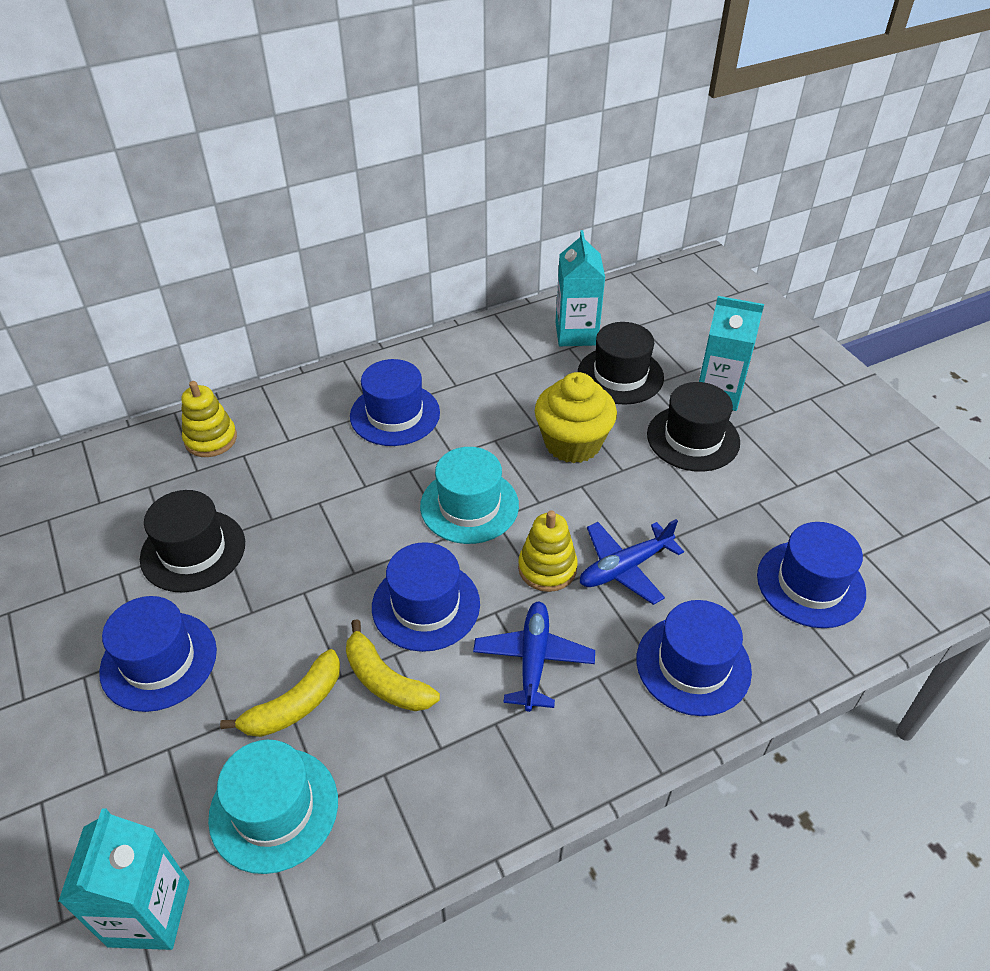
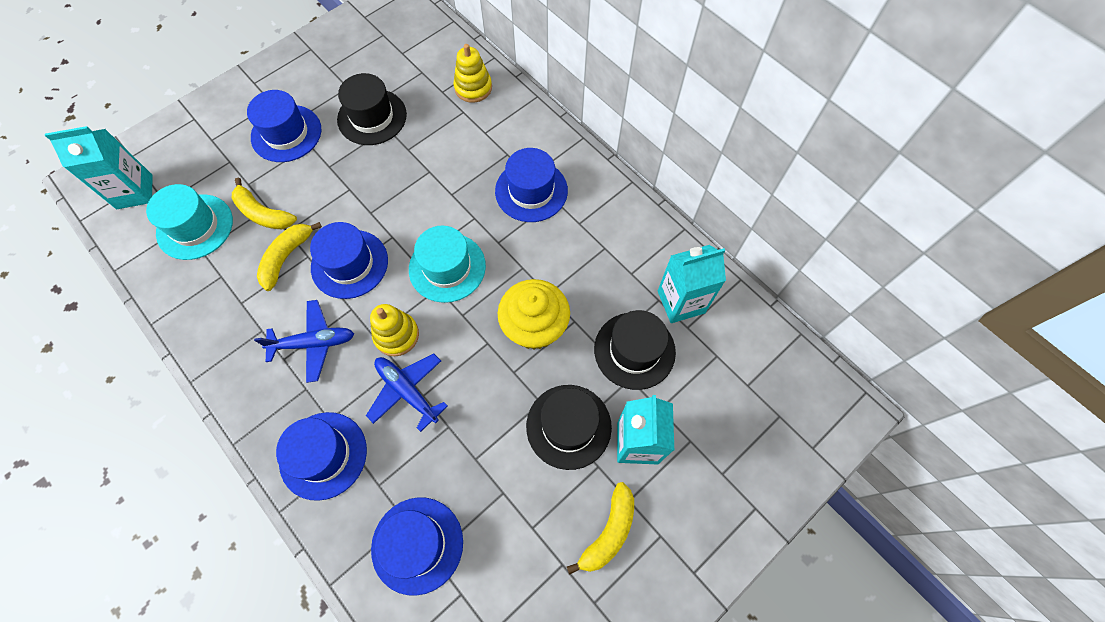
camera: 75 degrees right, 20 degrees up
none -> yellow banana [567,482,634,575]

